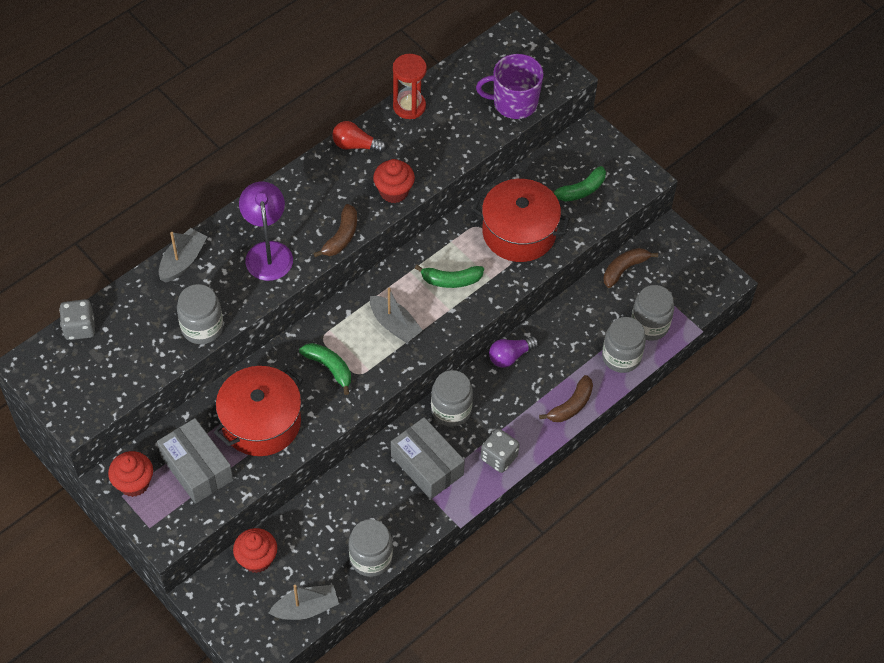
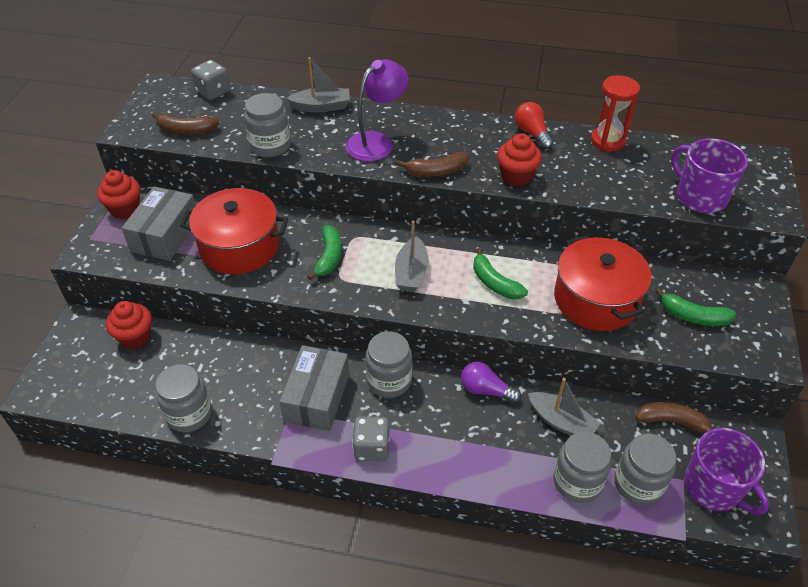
camera: 55 degrees right, 10 degrees down
grey boat [269,585,339,620] -> grey boat moved to [528,378,600,436]
brown banana [539,375,593,422] -> brown banana moved to [152,113,220,135]
none -> purple mug [684,428,769,515]

